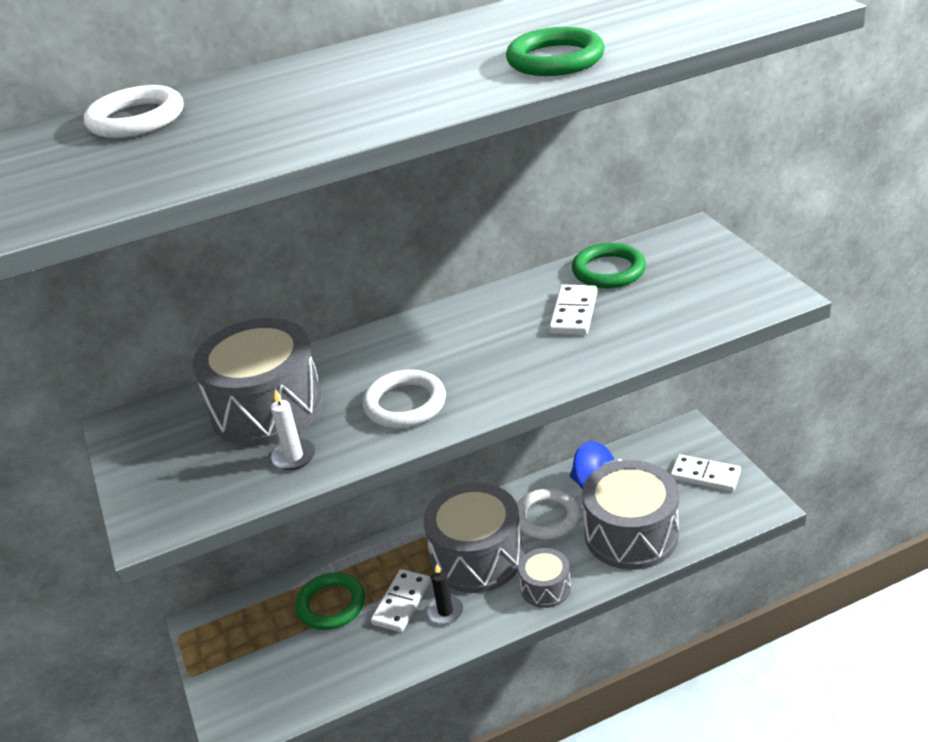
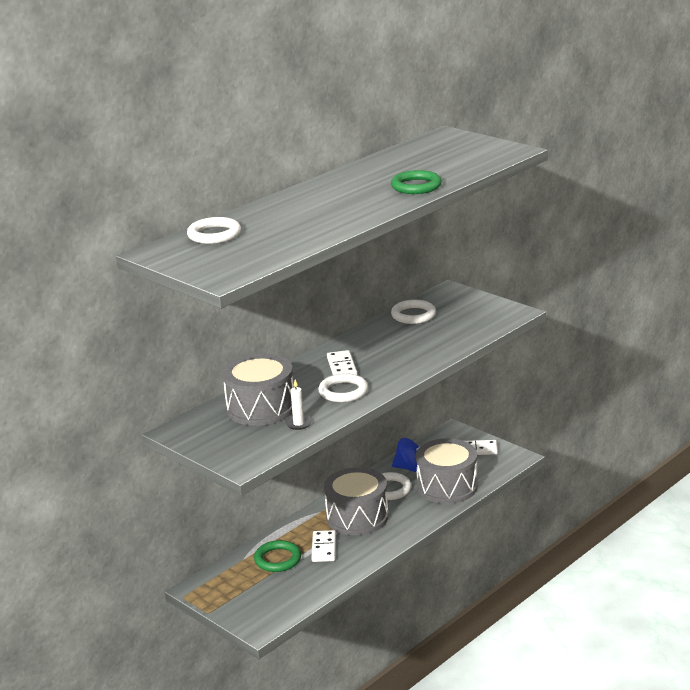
camera: 25 degrees left, 10 degrees down
black candle [427,564,463,624] -> none
grey drum [518,548,571,608] -> none
white domino [549,284,597,335] -> white domino moved to [327,350,357,375]
green ring [572,243,646,288] -> white ring [391,300,436,324]

